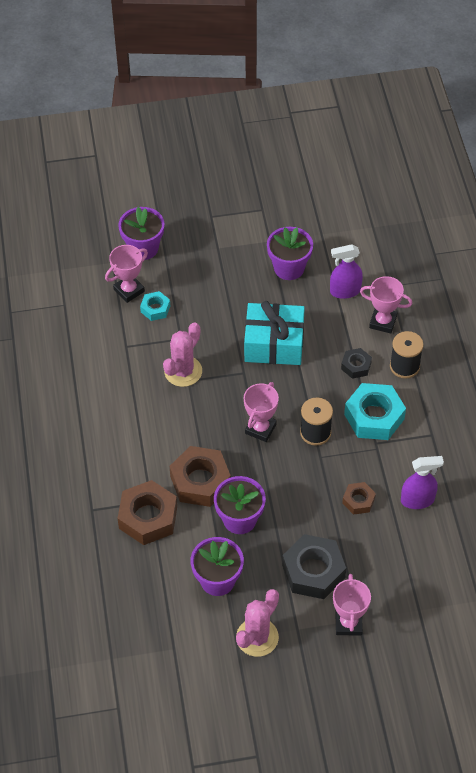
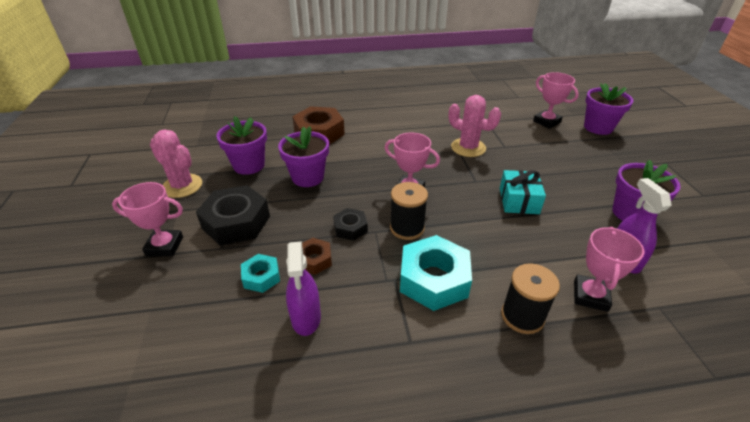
camera: 90 degrees right, 15 degrees down
turquoise nut [140,291,170,321] -> turquoise nut moved to [241,254,280,293]
brown nut [170,446,231,507] -> none
turquoise gift [244,301,305,365] -> turquoise gift [500,170,546,214], size x0.64
black nut [341,348,372,379] -> black nut moved to [333,208,368,241]

